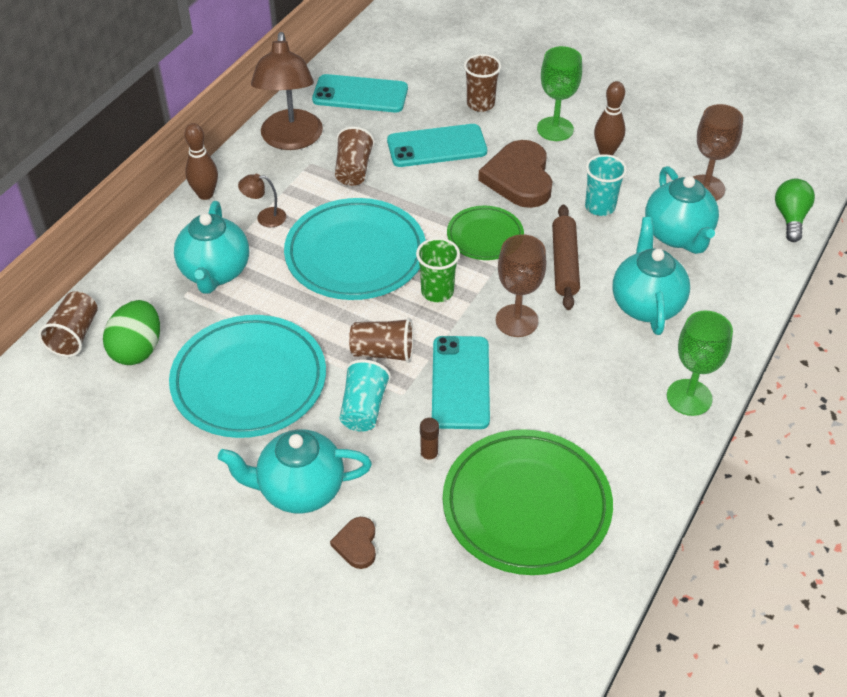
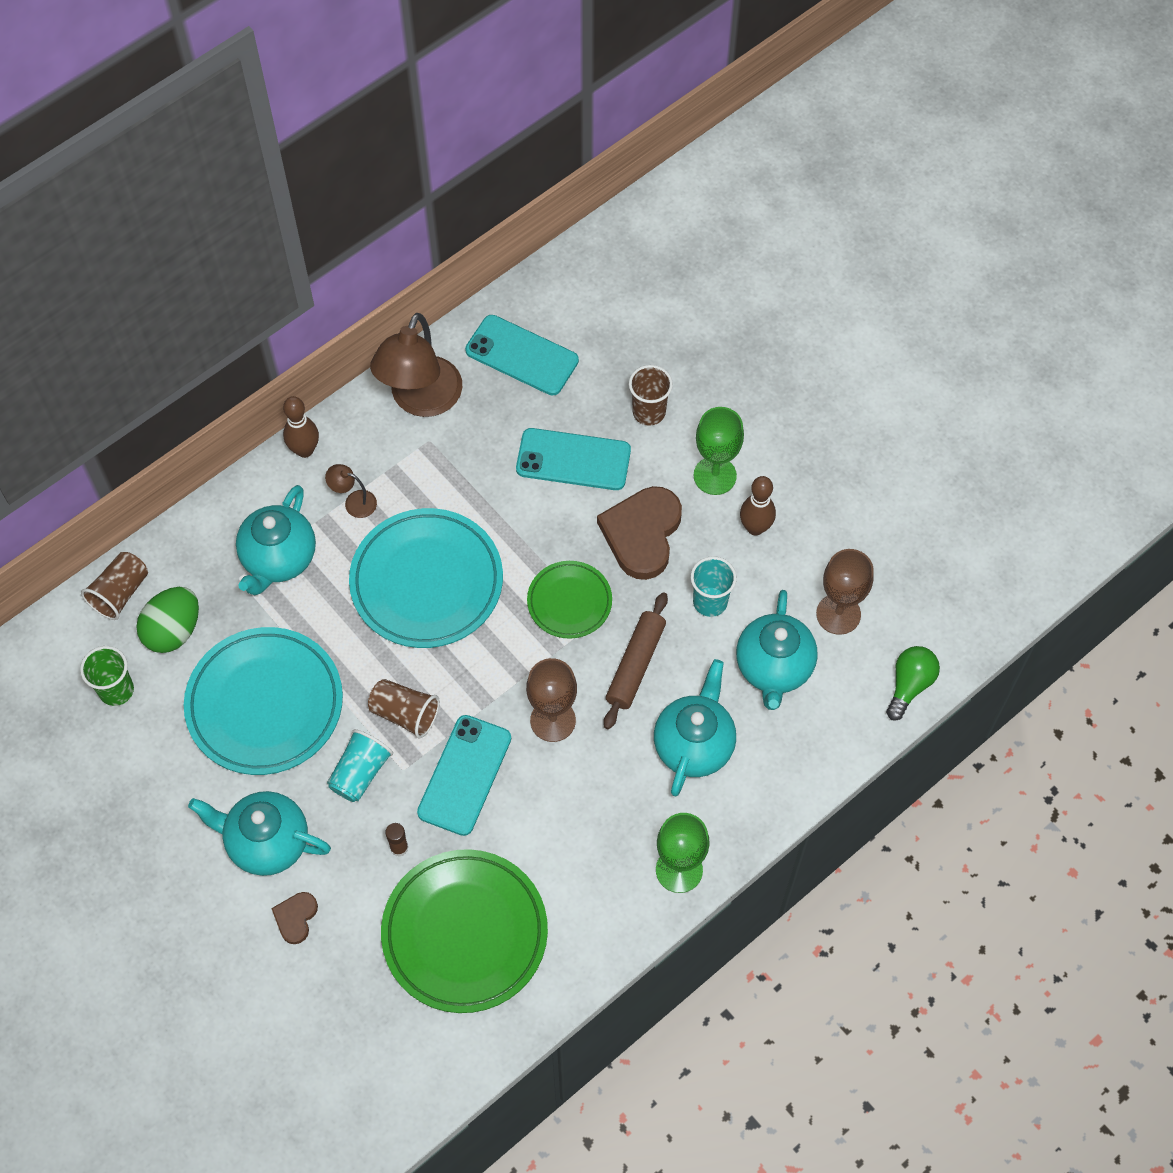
camera: 20 degrees right, 15 degrees up
brown cup [335,126,375,186] -> none
green cup [416,238,460,302] -> green cup moved to [80,646,134,706]

